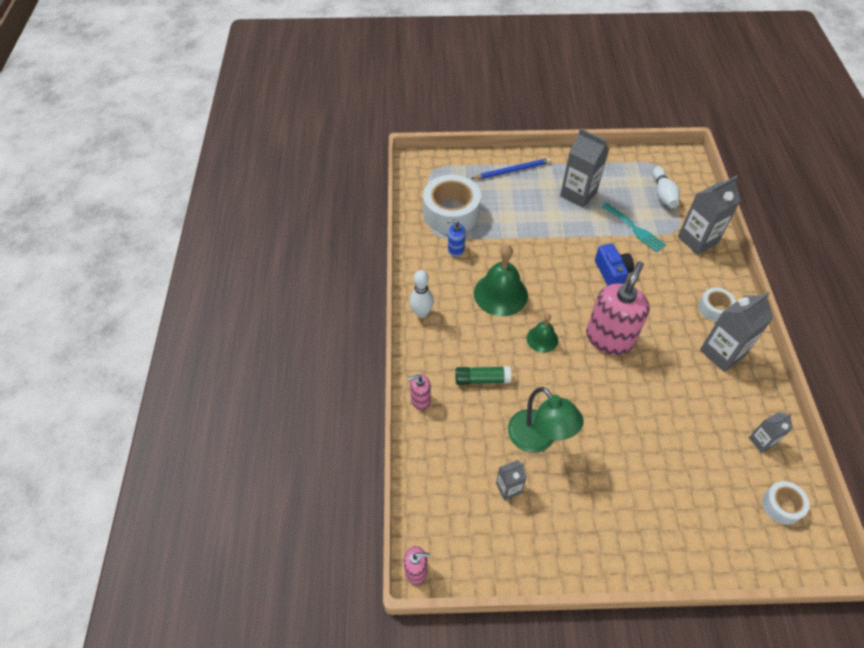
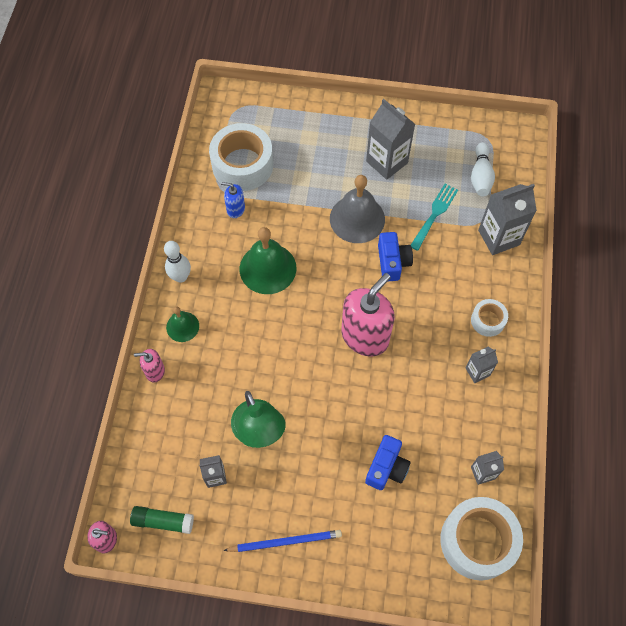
camera: 10 degrees right, 10 degrees up
green glue stick [455,366,511,385] -> green glue stick moved to [130,506,194,534]
blue pencil [471,158,551,179] -> blue pencil moved to [223,530,342,552]
green bell [527,314,558,353] -> green bell moved to [166,307,199,342]
turquoise fork [602,203,666,253] -> turquoise fork turned 120 degrees counterclockwise [411,184,458,251]
grey carton [700,292,773,372] -> grey carton [465,347,498,383], size x0.54
white tape [762,481,809,525] -> white tape [440,497,523,581], size x1.96
none -> grey bell [330,175,385,243]
none -> blue camera [365,435,410,490]

